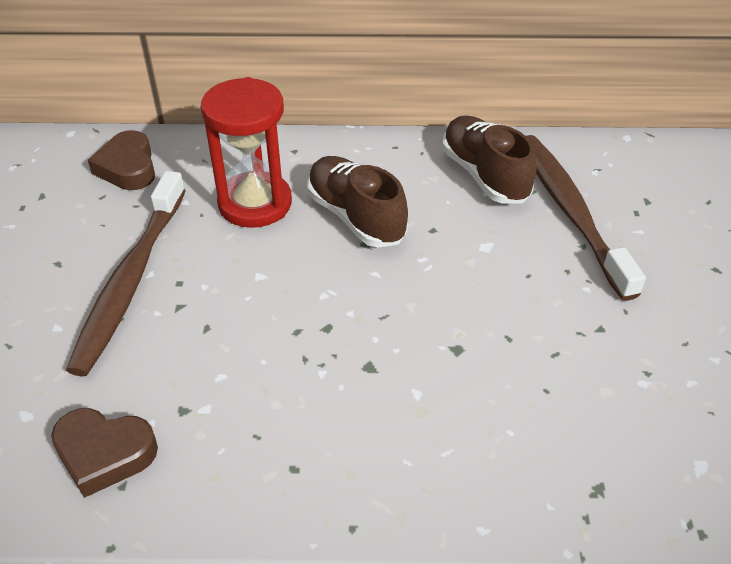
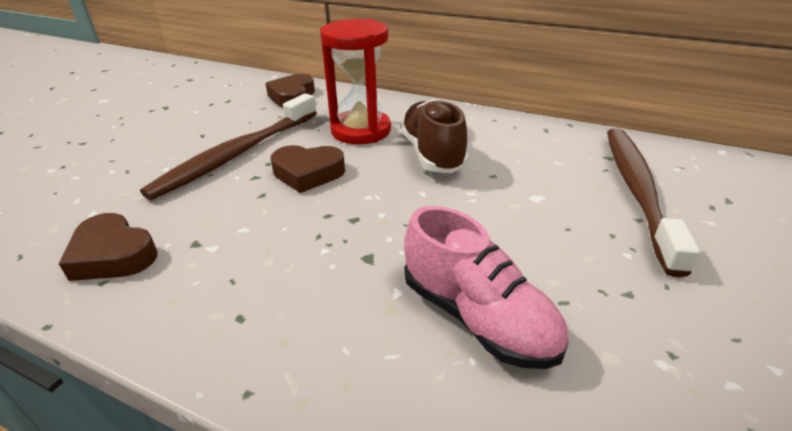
camera: 25 degrees right, 10 degrees down
brown shoe [442,115,536,204] -> none
none -> brown heart [270,145,345,193]
none -> pink shoe [404,206,569,369]

